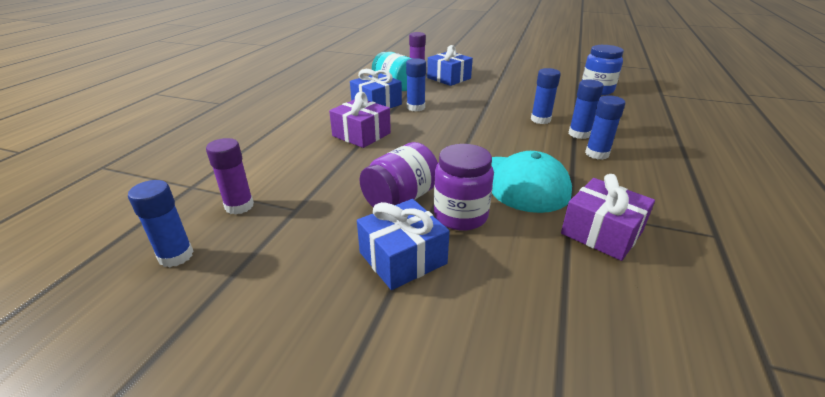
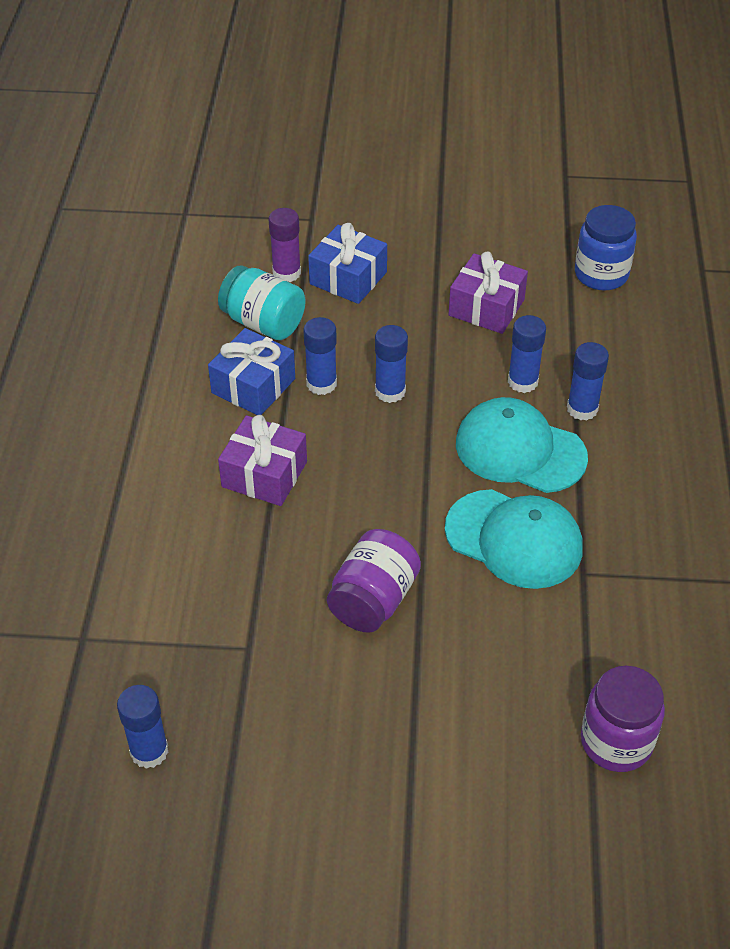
camera: 15 degrees left, 15 degrees up
purple glue stick [206,138,254,215] -> none
blue gift [357,199,450,290] -> none
purple jar [434,144,494,231] -> purple jar moved to [581,666,665,772]
purple gift [561,174,655,261] -> purple gift moved to [449,251,528,334]
blue glue stick [585,95,626,160] -> blue glue stick moved to [375,325,408,403]
none -> turquoise cap [456,397,588,493]

